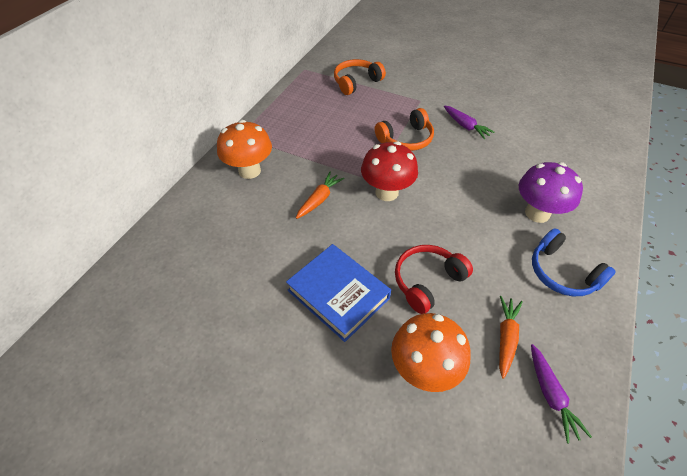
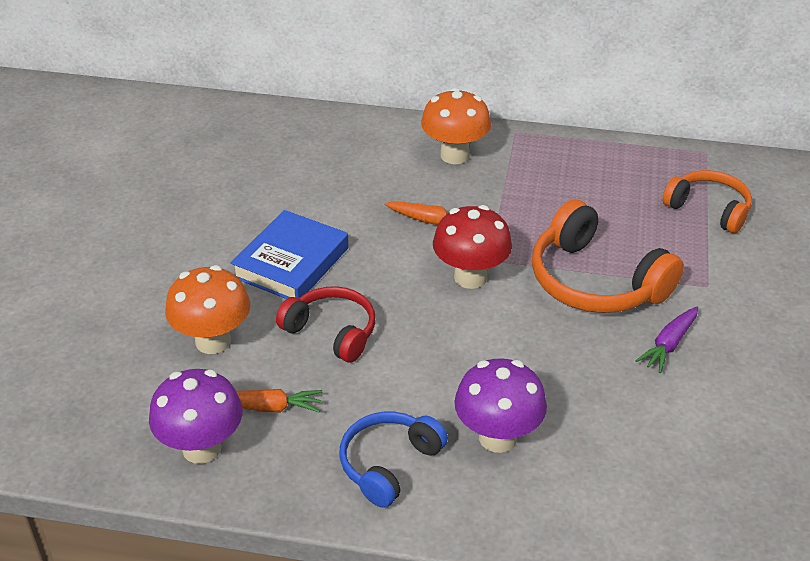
camera: 75 degrees right, 10 degrees down
orange headphones [375,108,434,151] -> orange headphones [532,200,684,313], size x1.57
purple carrot [531,344,592,443] -> purple mushroom [149,369,243,464]

